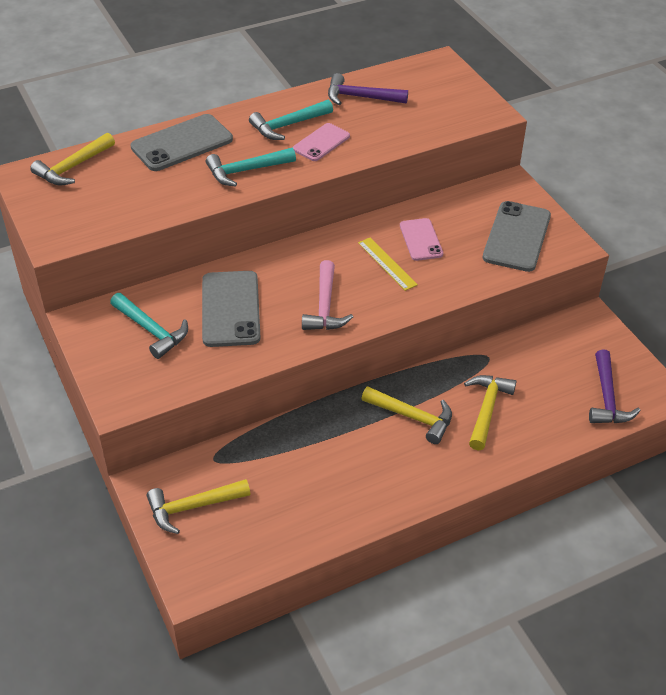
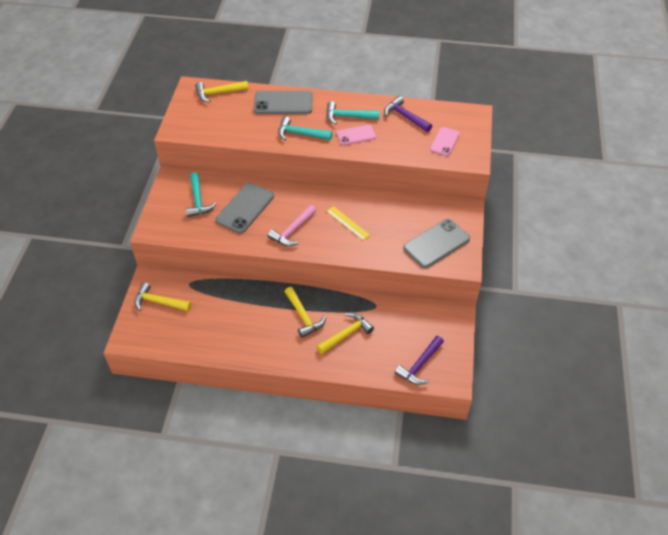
camera: 35 degrees right, 5 degrees up
yellow ruler [358,237,418,291] -> yellow ruler turned 45 degrees counterclockwise [327,206,370,241]
pink phone [400,218,443,261] -> pink phone moved to [430,127,460,156]

